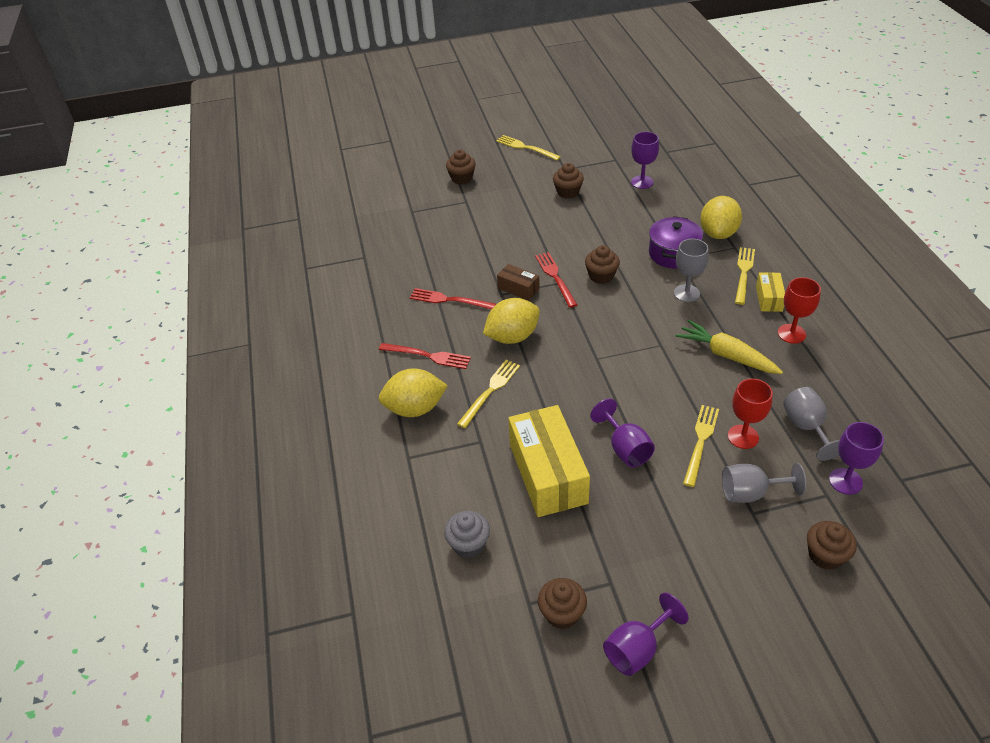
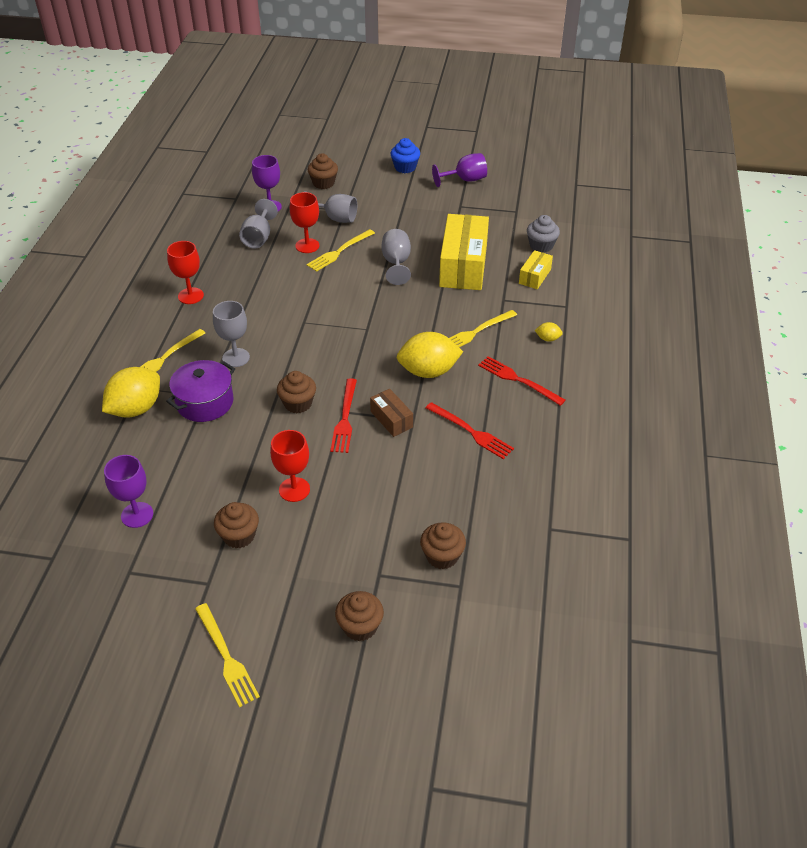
camera: 160 degrees left, 0 degrees up
yellow lemon [379,369,448,417] -> yellow lemon [535,322,563,342], size x0.44
brown cupcake [538,578,587,629] -> brown cupcake moved to [420,522,466,569]
purple goblet [591,398,655,467] -> grey goblet [382,229,411,285]
yellow carrot [675,320,783,374] -> none
yellow box [756,272,785,312] -> yellow box moved to [519,250,553,289]
none -> red goblet [270,430,310,502]
none -> blue cupcake [391,138,420,173]

